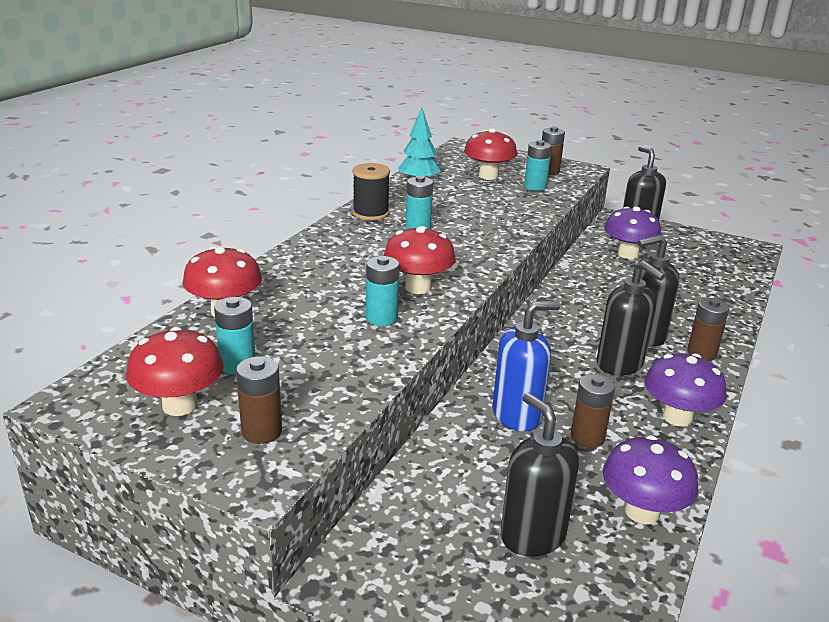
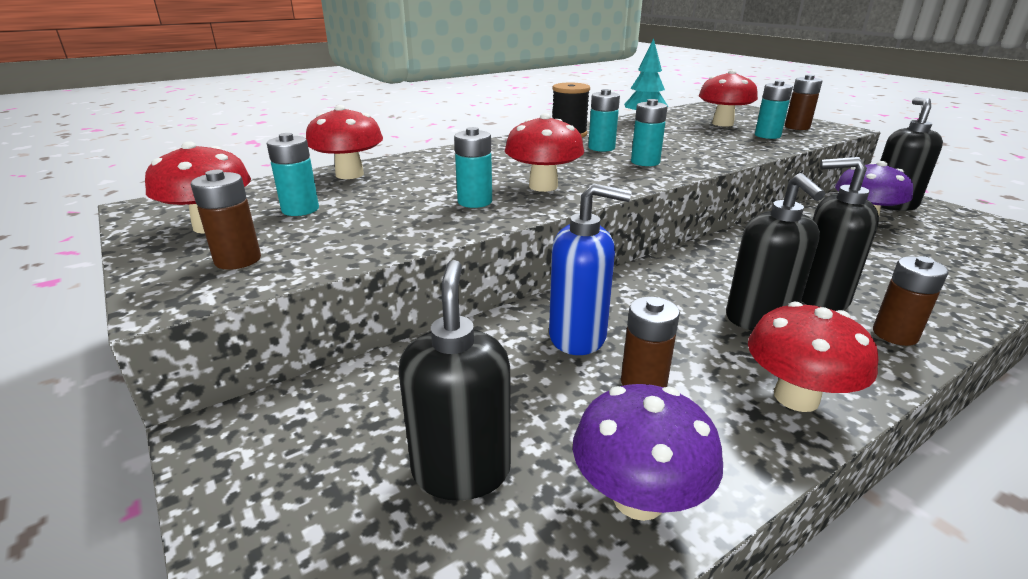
camera: 30 degrees right, 0 degrees up
purple mushroom [644,353,727,427] -> red mushroom [748,302,878,412]
none -> turquoise battery [631,99,667,166]

